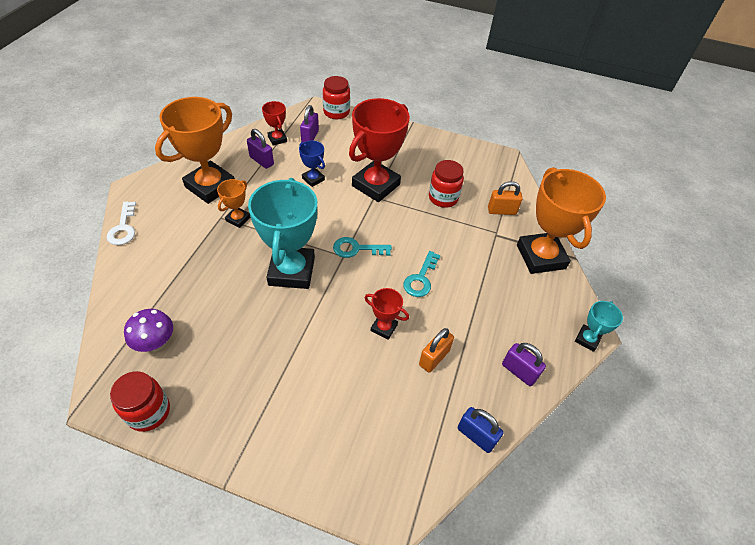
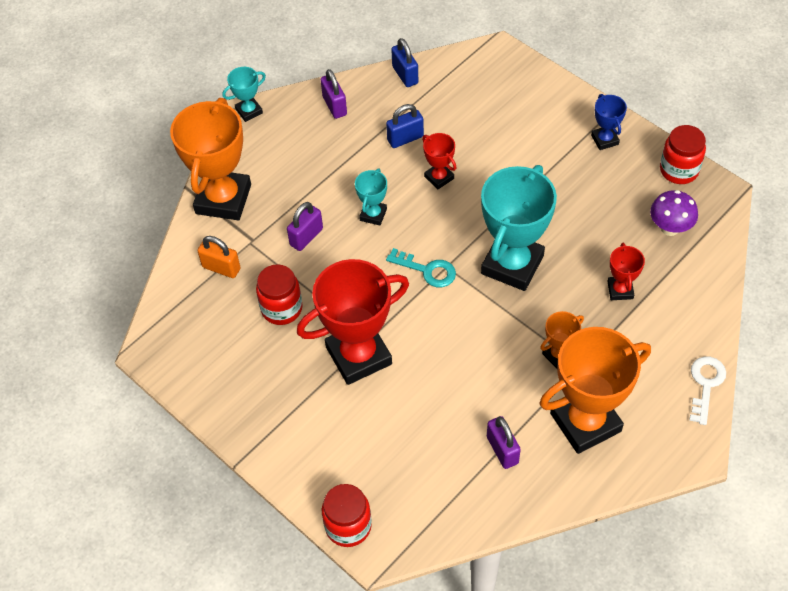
camera: 150 degrees left, 5 degrees up
red trophy [262,101,287,145] -> red trophy moved to [607,243,645,300]
blue trophy [299,140,325,187] -> blue trophy moved to [591,94,627,150]
purple padlock [300,105,319,142] -> purple padlock moved to [287,202,323,251]
turquoise key [403,251,441,297] -> turquoise trophy [355,169,387,225]
orange padlock [419,328,454,373] -> blue padlock [386,104,424,148]

